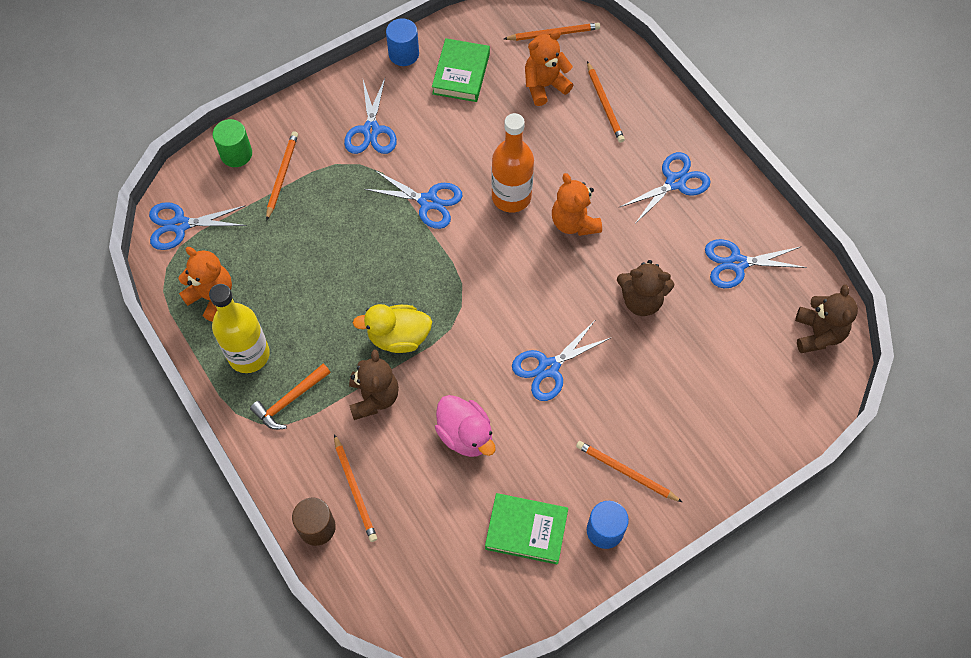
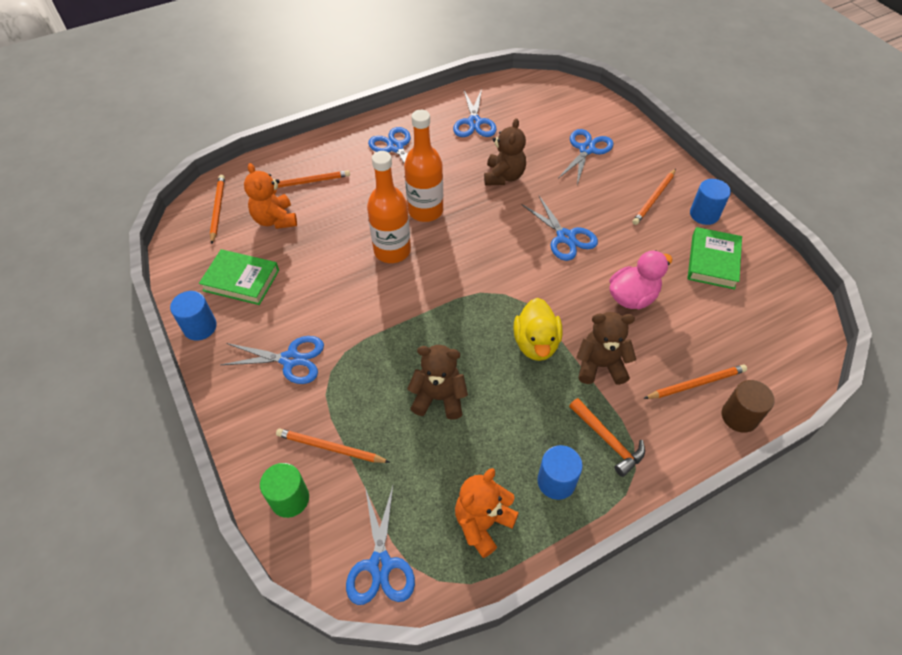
camera: 85 degrees left, 10 degrees down
yellow bottle [209,284,270,373] -> blue cylinder [537,445,583,500]
blue scissors [364,170,462,229] -> blue scissors moved to [559,129,613,185]
orange teddy bear [552,173,602,236] -> orange bottle [404,110,443,222]
brown teddy bear [795,285,858,353] -> brown teddy bear moved to [407,345,468,420]

